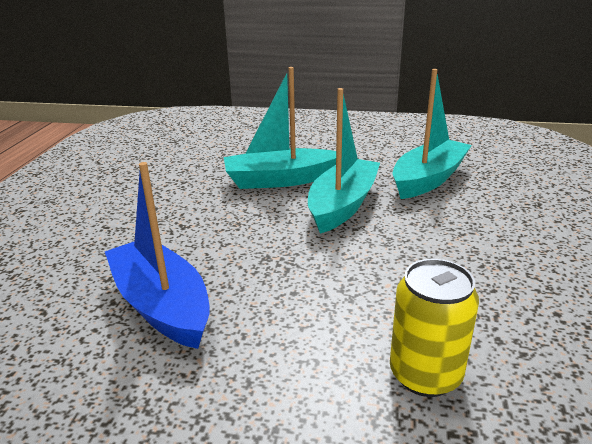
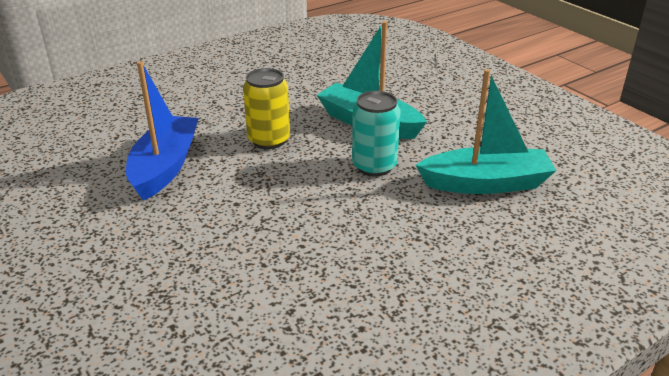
camera: 45 degrees right, 5 degrees up
turquoise boat [308,88,380,234] -> turquoise can [352,91,400,177]
yellow can [390,259,479,397] -> yellow can moved to [243,68,290,149]

